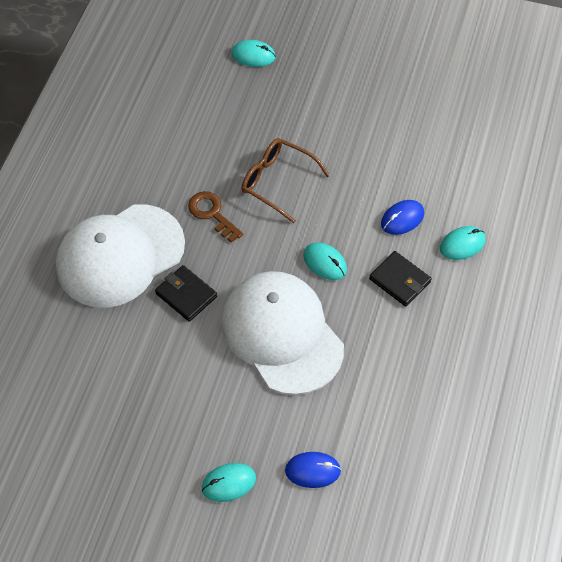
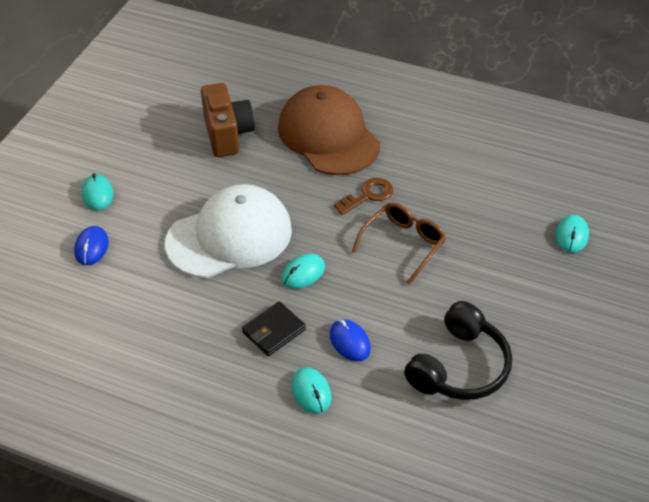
camera: 95 degrees right, 10 degrees down
white cap [56,204,185,308] -> brown cap [278,85,380,175]
black wallet [155,265,217,322] -> none
none -> brown camera [201,83,255,157]
none -> black headphones [404,301,512,400]

